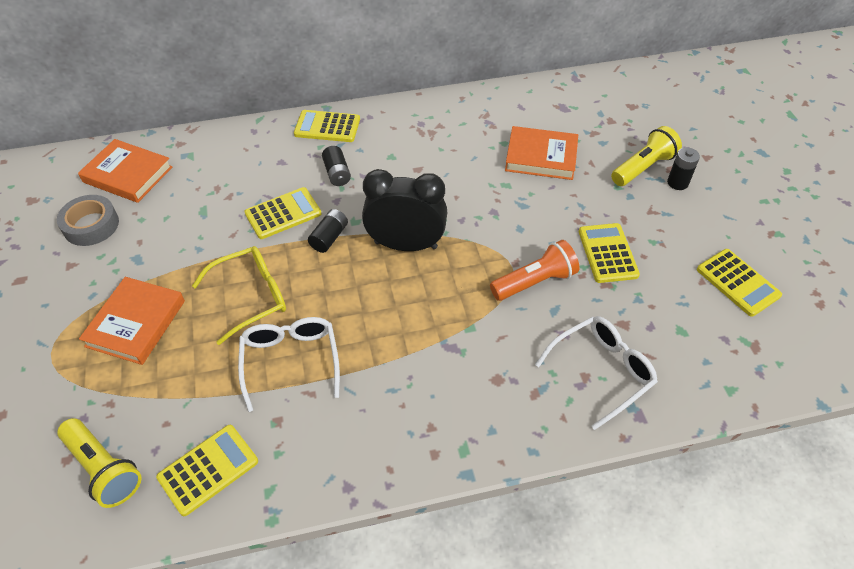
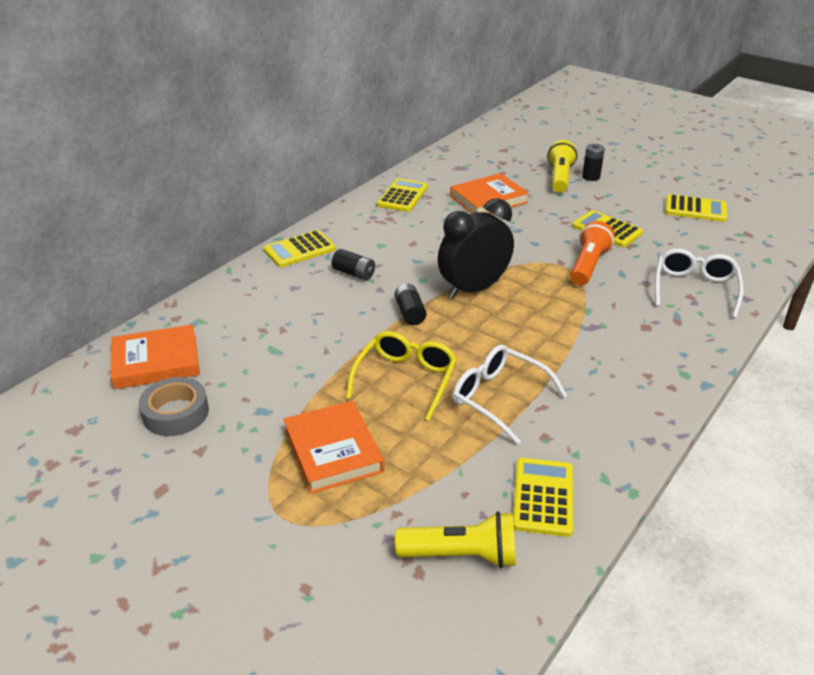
camera: 40 degrees left, 15 degrees down
yellow calculator [244,187,322,239] -> yellow calculator moved to [377,178,428,212]

